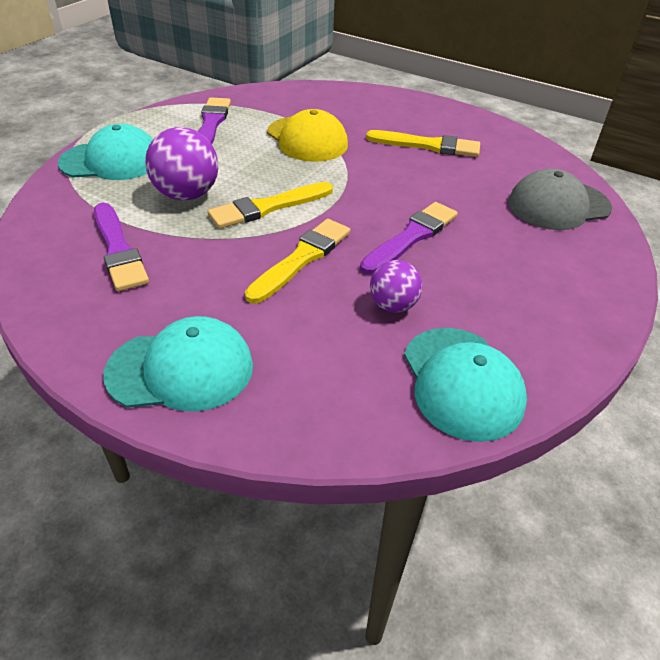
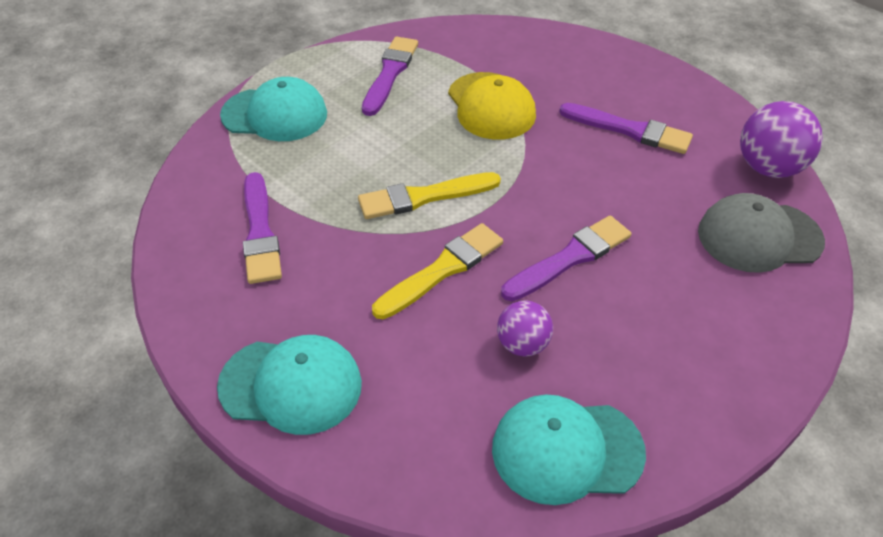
camera: 15 degrees right, 5 degrees up
purple ball [145,127,218,200] -> purple ball moved to [740,101,823,178]
yellow brush [366,130,480,157] -> purple brush [559,103,693,154]
turquoise cap [404,328,527,442] -> turquoise cap turned 90 degrees clockwise [492,394,646,505]

